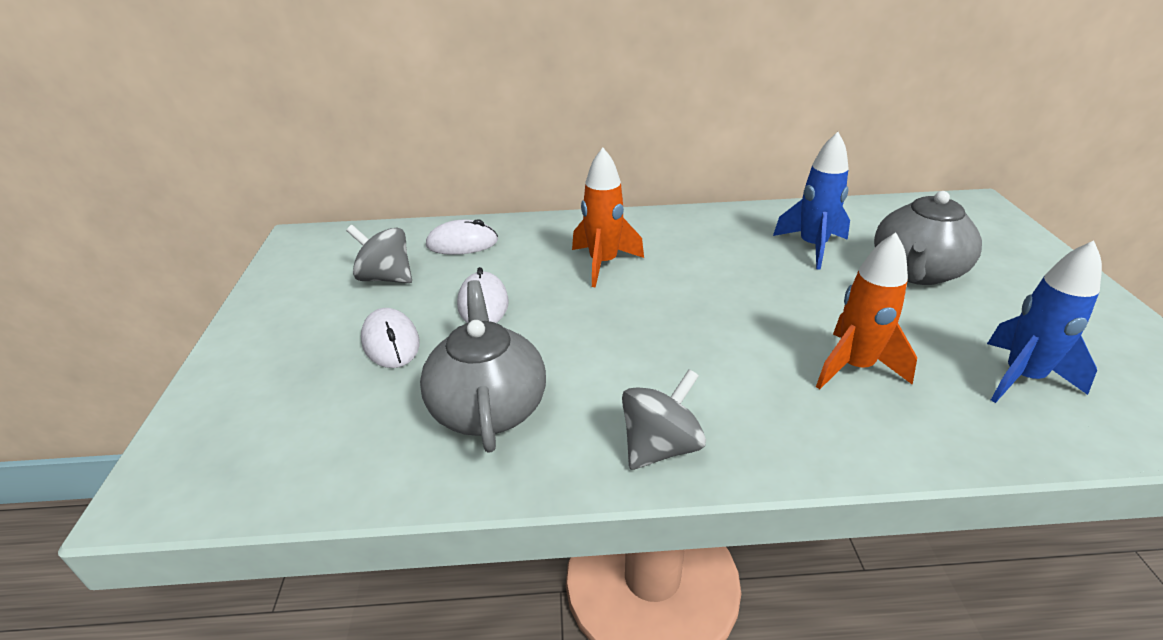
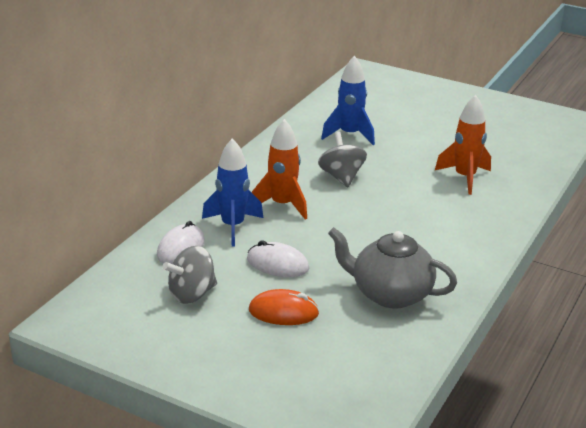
camera: 60 degrees left, 5 degrees down
white mouse [361,308,420,368] -> orange mouse [249,289,319,325]
grey spinning top [622,369,706,470] -> grey spinning top moved to [318,132,367,187]
grey teapot [874,191,982,285] -> none
blue rocket [987,241,1102,403] -> blue rocket moved to [202,138,263,247]

